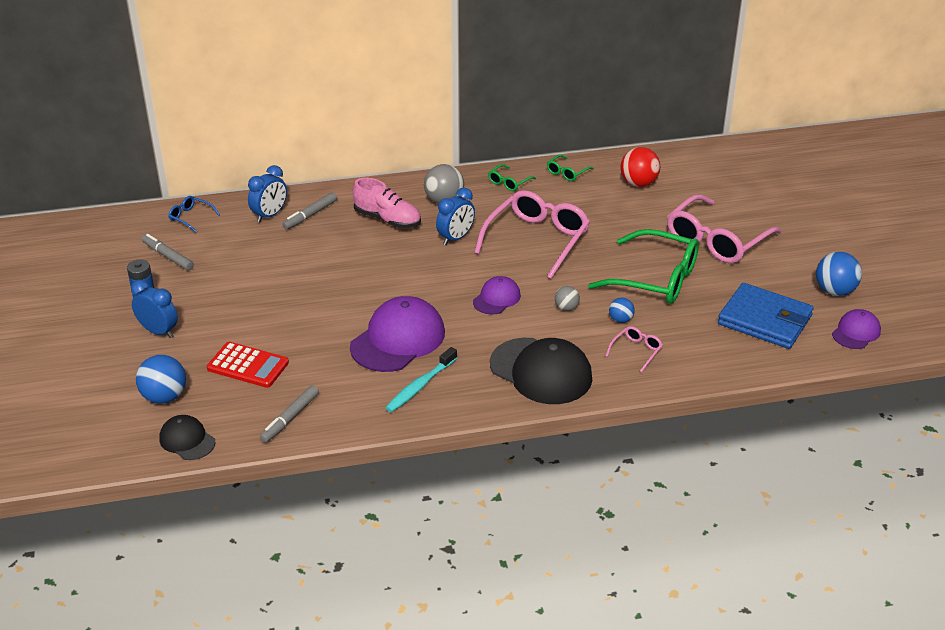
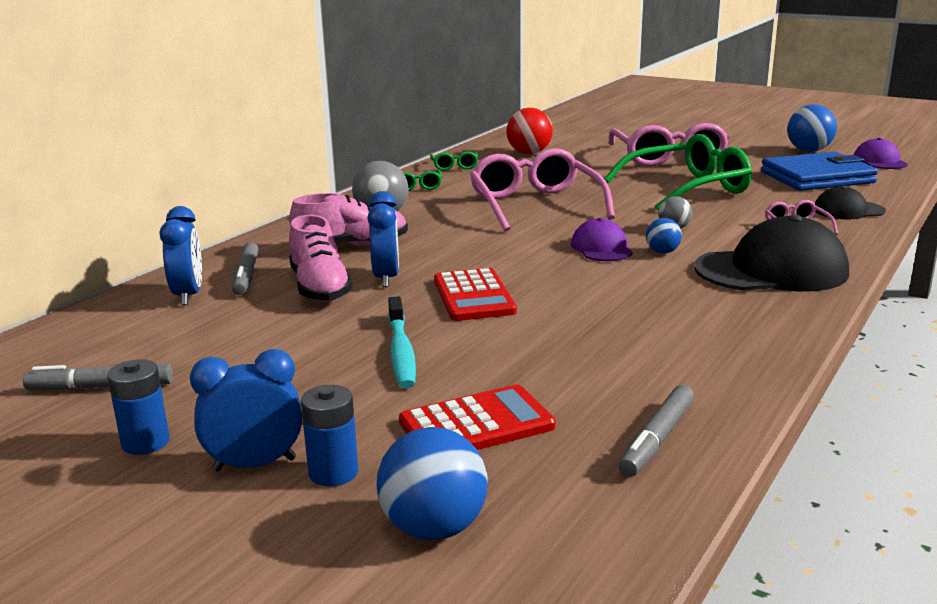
camera: 45 degrees left, 15 degrees down
black cap [159,415,215,460] -> black cap moved to [815,186,886,219]
blue glasses [168,196,220,232] -> none
grey marker [260,385,319,443] -> grey marker turned 45 degrees clockwise [619,385,694,477]
purple cap [350,296,445,372] -> none
turquoise toothbrush [385,347,457,412] -> turquoise toothbrush moved to [388,296,416,389]
blue clock [436,188,475,245] -> blue clock moved to [367,191,399,287]
blue ball [609,297,635,323] -> blue ball moved to [646,218,682,253]
none -> pink shoe [289,215,353,302]
none -> blue battery [301,385,358,486]
none -> red calculator [434,268,517,321]

